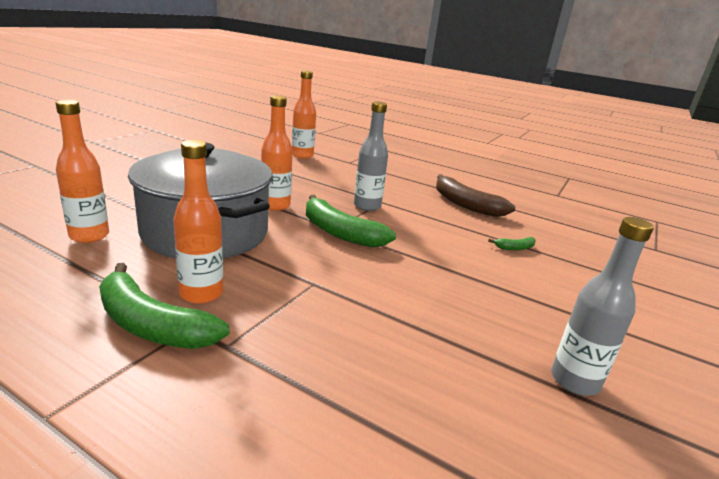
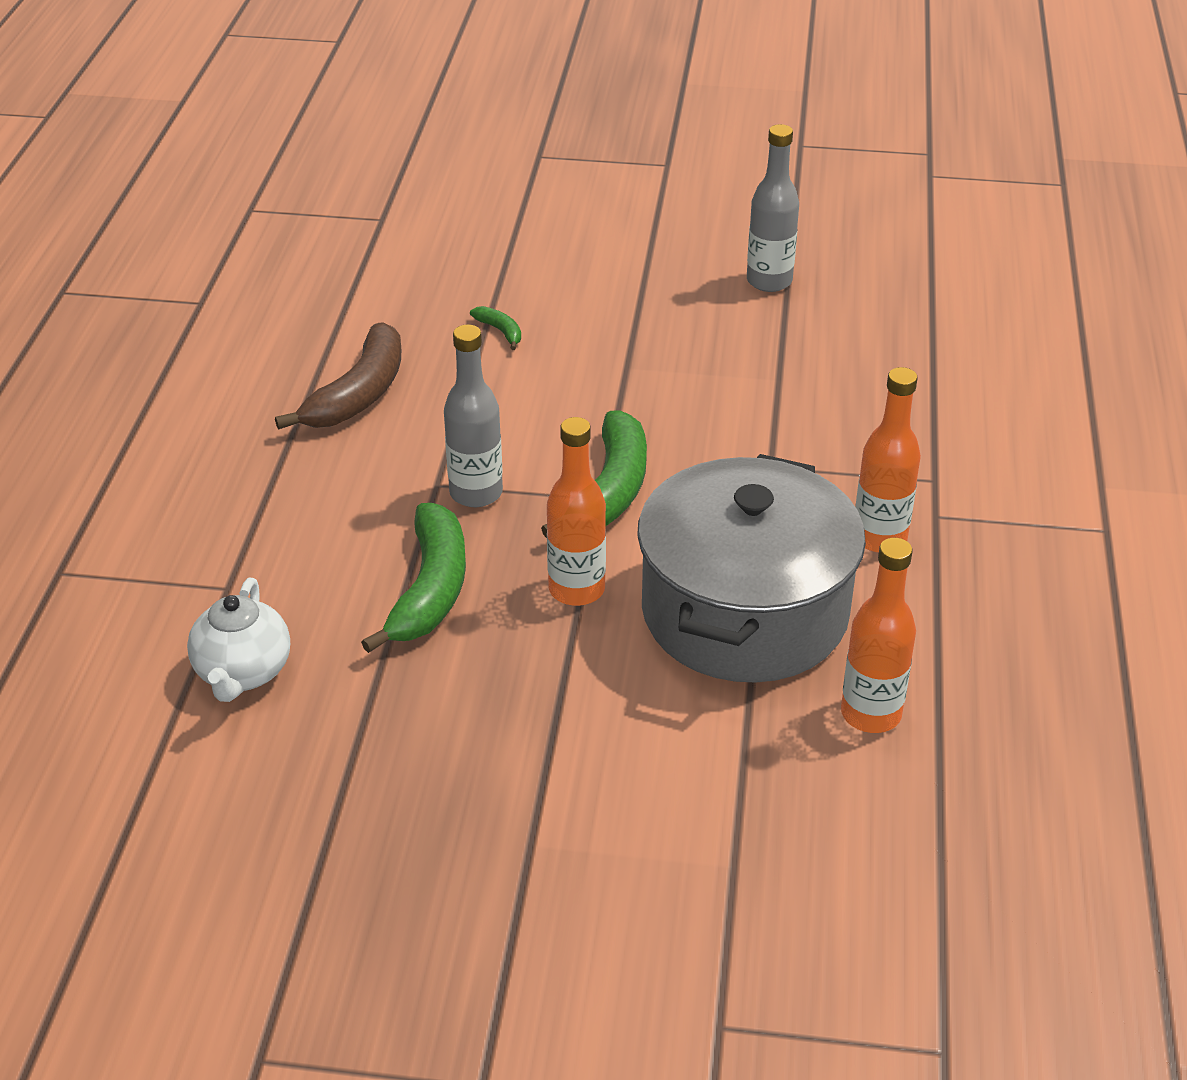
camera: 110 degrees left, 15 degrees up
green banana [99,263,229,349] -> green banana moved to [361,503,466,653]
orange bottle [292,70,316,159] -> white teapot [187,578,290,702]

